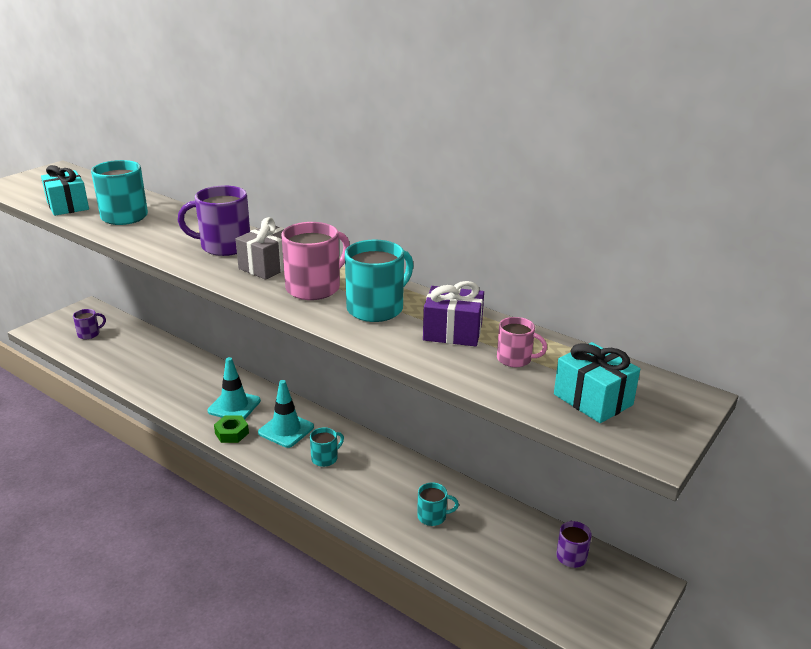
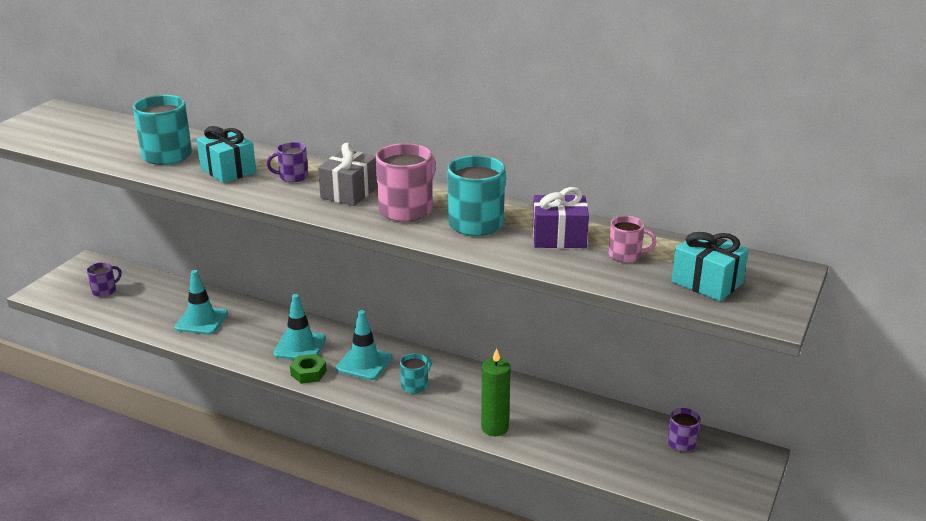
camera: 10 degrees left, 0 degrees up
turquoise gift [41,165,89,216] -> turquoise gift moved to [196,126,256,183]
purple mug [178,185,250,256] -> purple mug [267,142,308,182], size x0.55
turquoise mug [417,482,459,526] -> none
none -> turquoise traffic cone [175,270,228,335]
none -> green candle [481,348,511,436]

